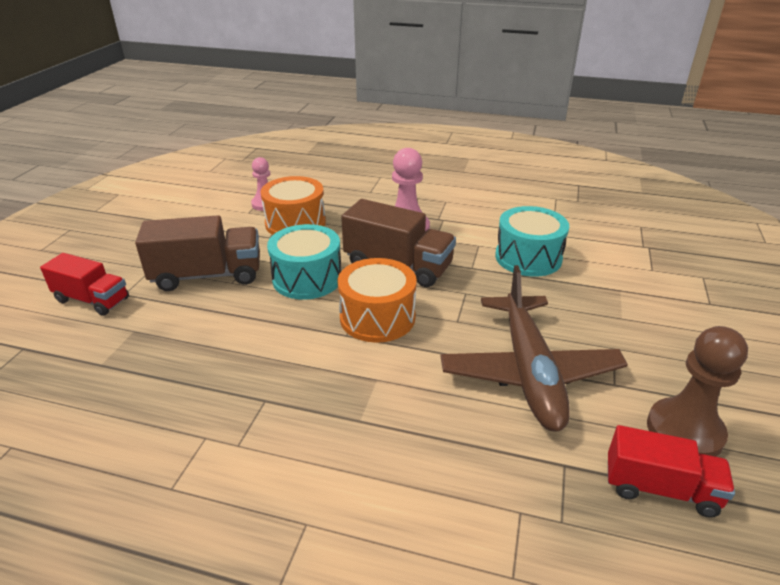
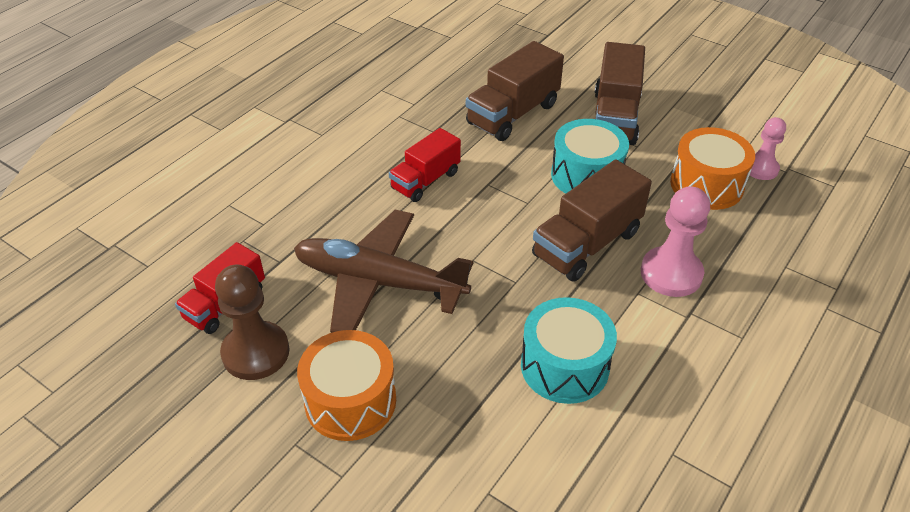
camera: 110 degrees right, 10 degrees up
red truck [40,253,129,316] -> red truck moved to [389,128,461,202]
orange drum [338,258,417,343] -> orange drum moved to [297,330,396,441]
none -> brown truck [466,41,564,141]

